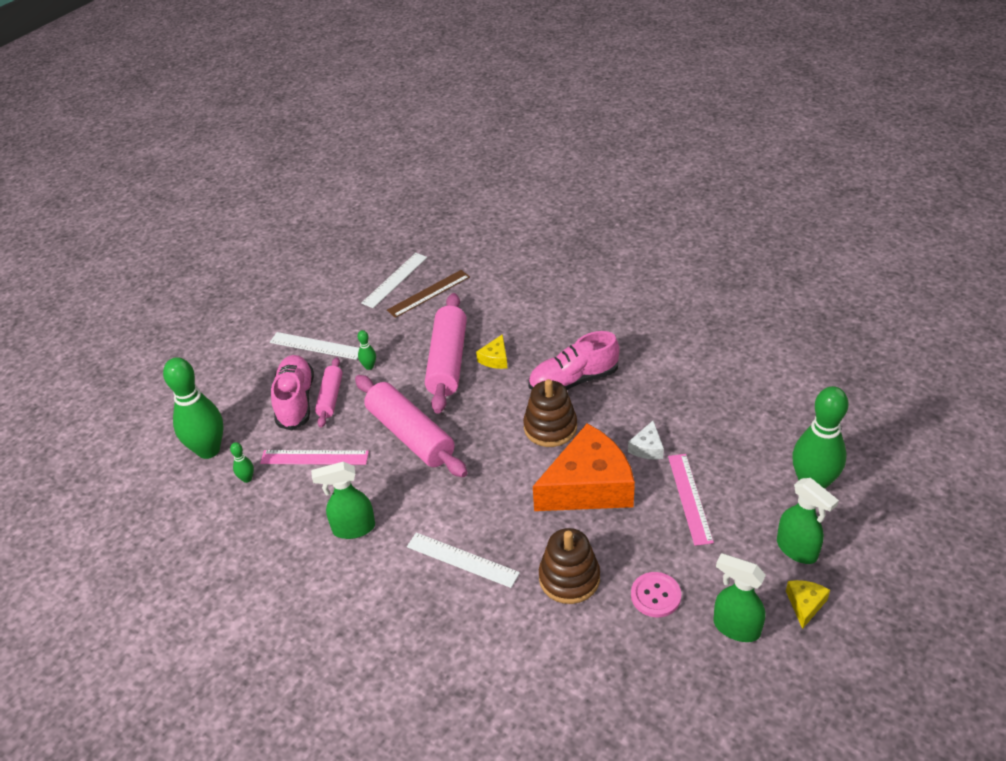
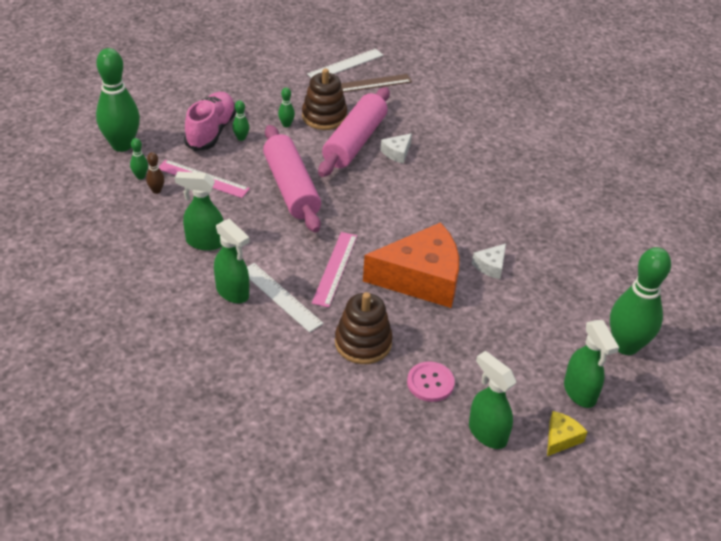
camera: 15 degrees right, 0 degrees up
white ruler [270,332,359,360] -> none
pink rolling pin [315,357,343,428] -> green bowling pin [232,100,249,141]
yellow cheese [476,334,507,369] -> white cheese [380,133,412,164]
brown stacking toy [523,379,577,447] -> brown stacking toy moved to [302,69,348,130]
pink shoe [528,331,620,390] -> none
pink ruler [668,454,714,546] -> pink ruler moved to [312,232,357,307]
none -> brown bowling pin [146,152,165,194]
none -> green spray bottle [214,219,250,303]

